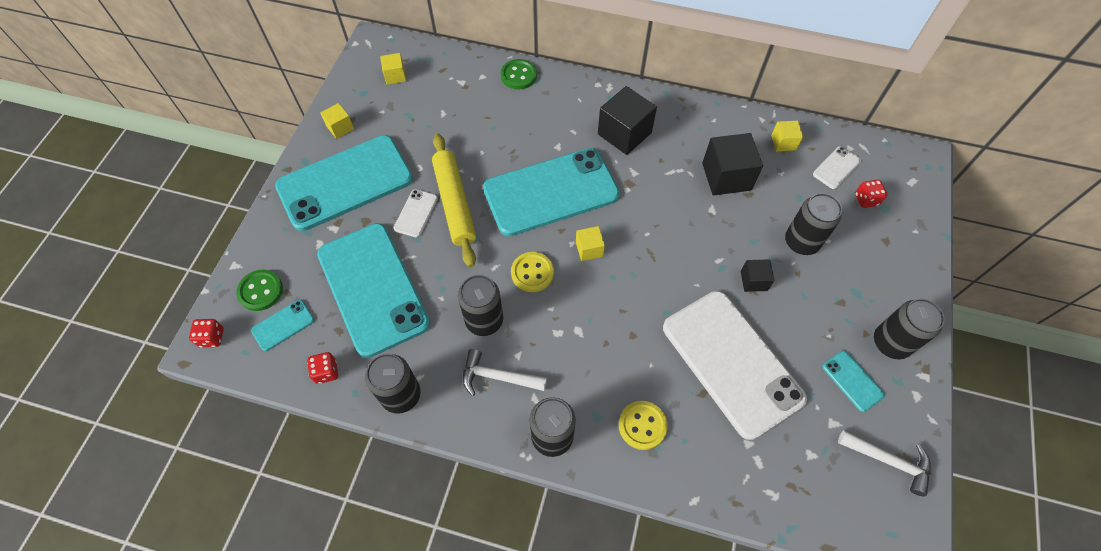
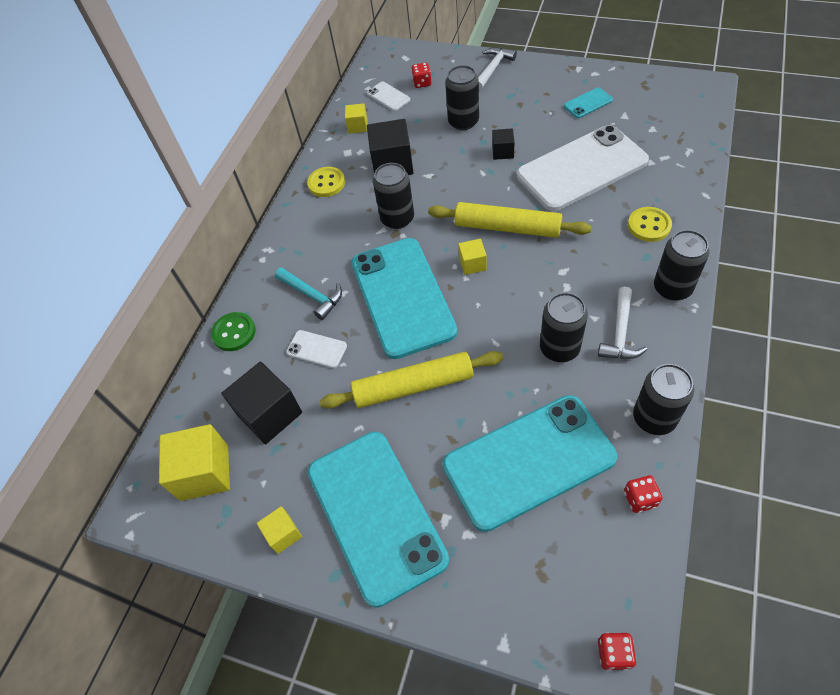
camera: 80 degrees left, 5 degrees down
green button [236,270,283,311] -> none
turquoise phone [251,300,314,351] -> none
yellow cube [380,53,406,85] -> yellow cube [159,424,230,501], size x1.88
white phone [394,189,438,238] -> white phone moved to [286,330,347,368]
yellow button [511,252,554,292] -> yellow button moved to [307,167,345,197]
black cube [598,86,657,155] -> black cube moved to [221,361,302,445]
white hammer [838,430,931,497] -> white hammer moved to [478,47,517,90]
black can [874,299,945,359] -> black can moved to [373,163,414,229]
none -> turquoise hammer [275,267,342,320]
none -> yellow rolling pin [428,202,592,238]

